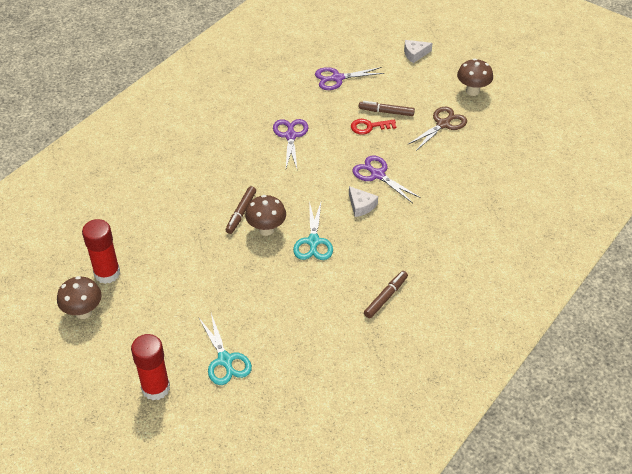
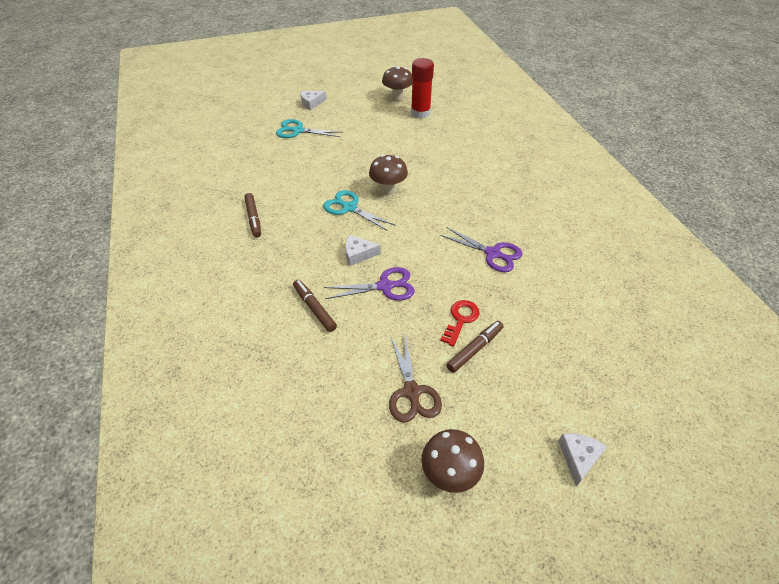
camera: 125 degrees right, 0 degrees up
red glue stick [131,334,170,400] -> white cheese [300,91,327,111]
brown marker [226,186,256,234] -> brown marker moved to [293,280,337,332]
purple scissors [315,67,384,90] -> none

